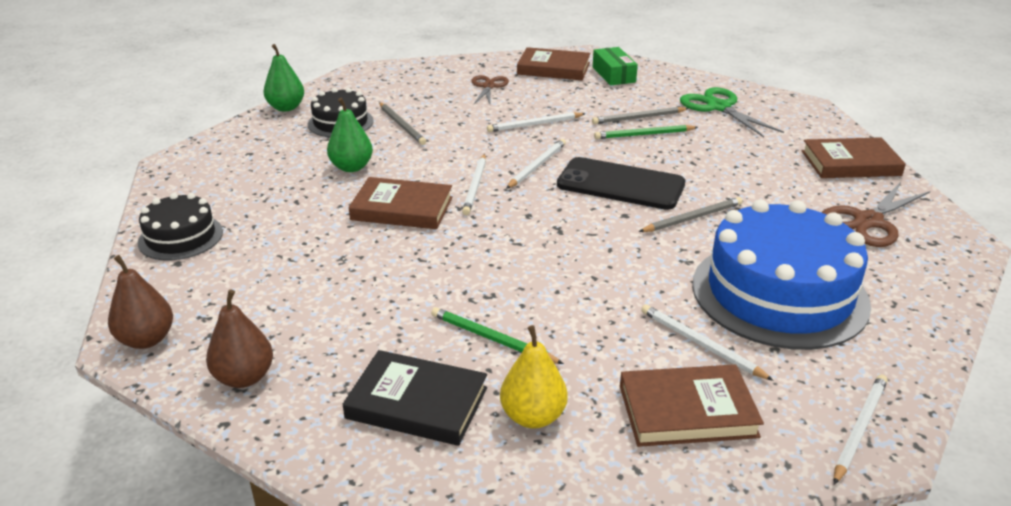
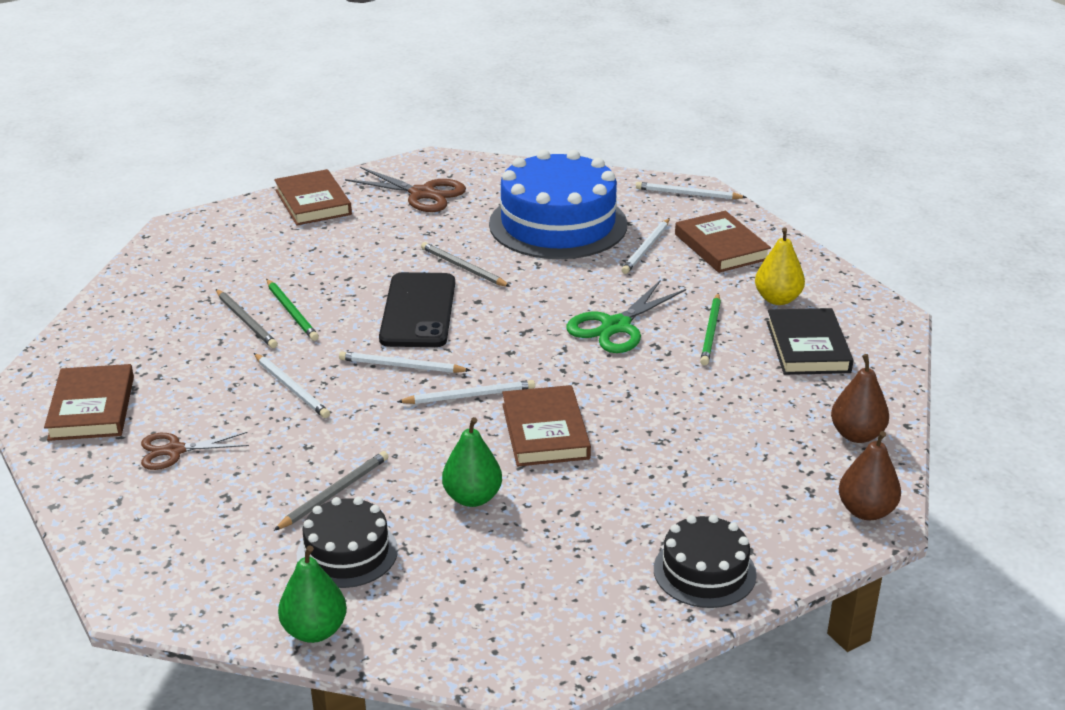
camera: 110 degrees left, 0 degrees up
green box [593,47,638,85] -> none
green scissors [680,87,784,137] -> green scissors moved to [566,281,686,353]

